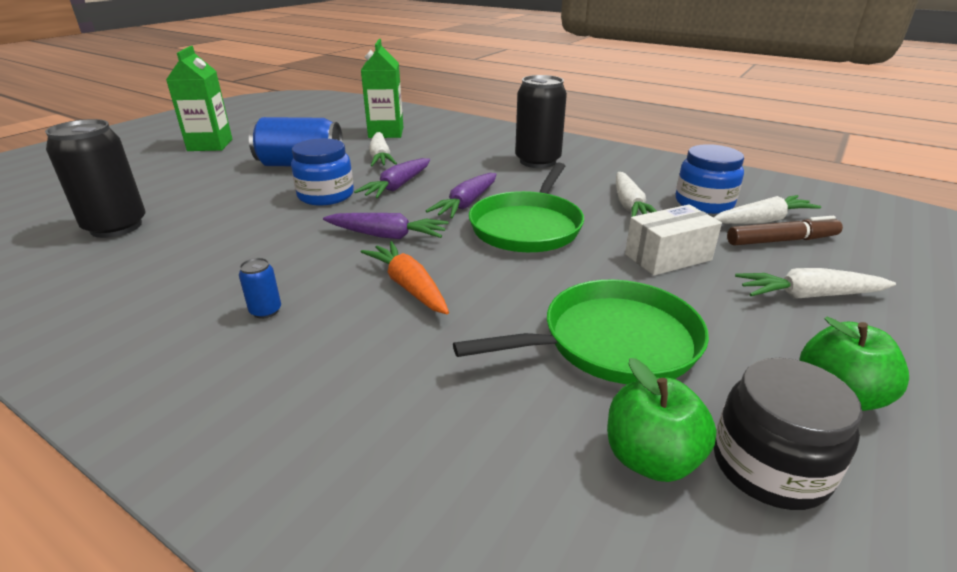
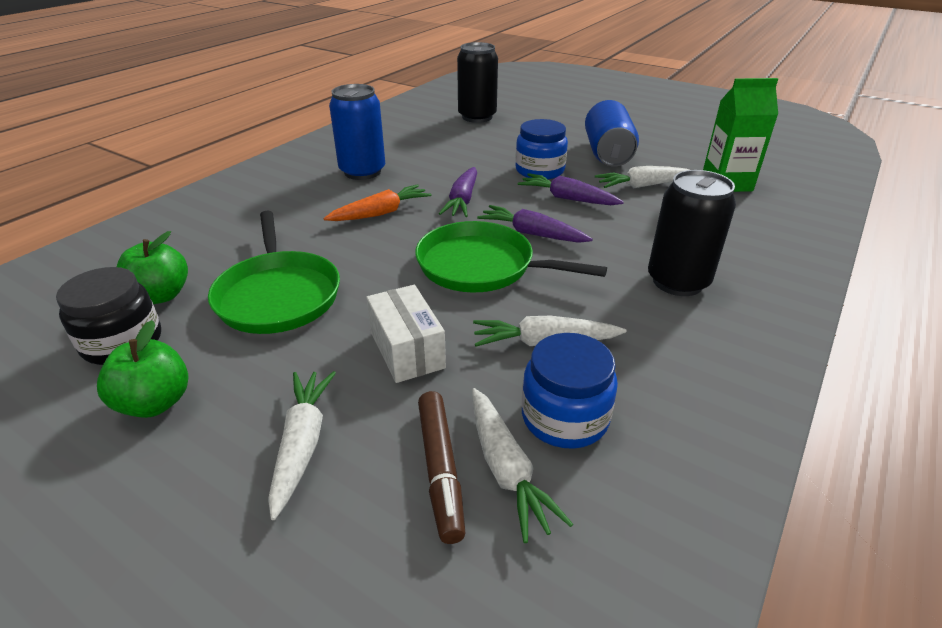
camera: 90 degrees right, 5 degrees up
green carton [166,46,232,151] -> none
blue can [239,258,281,319] -> blue can [329,84,385,180], size x2.37

